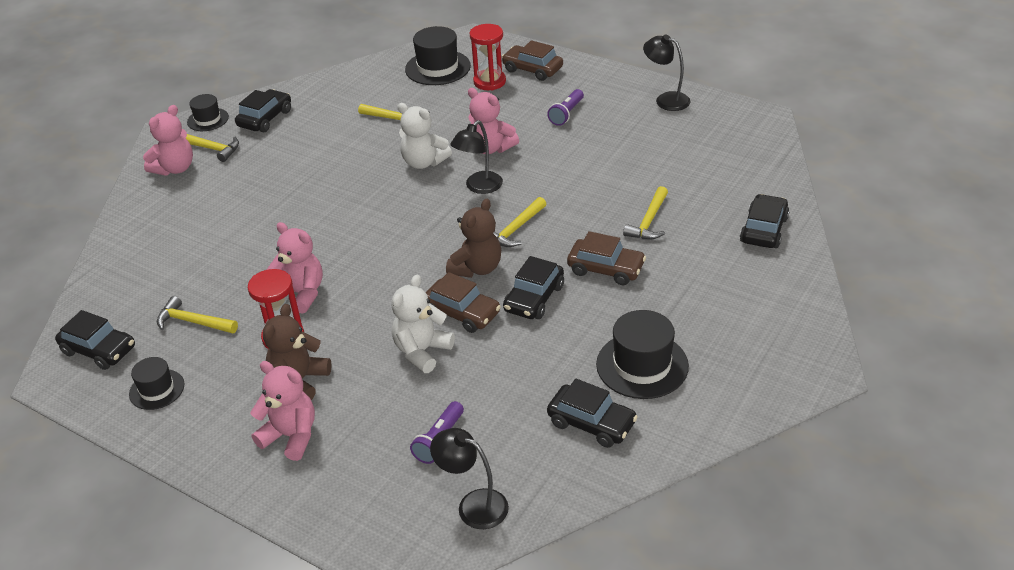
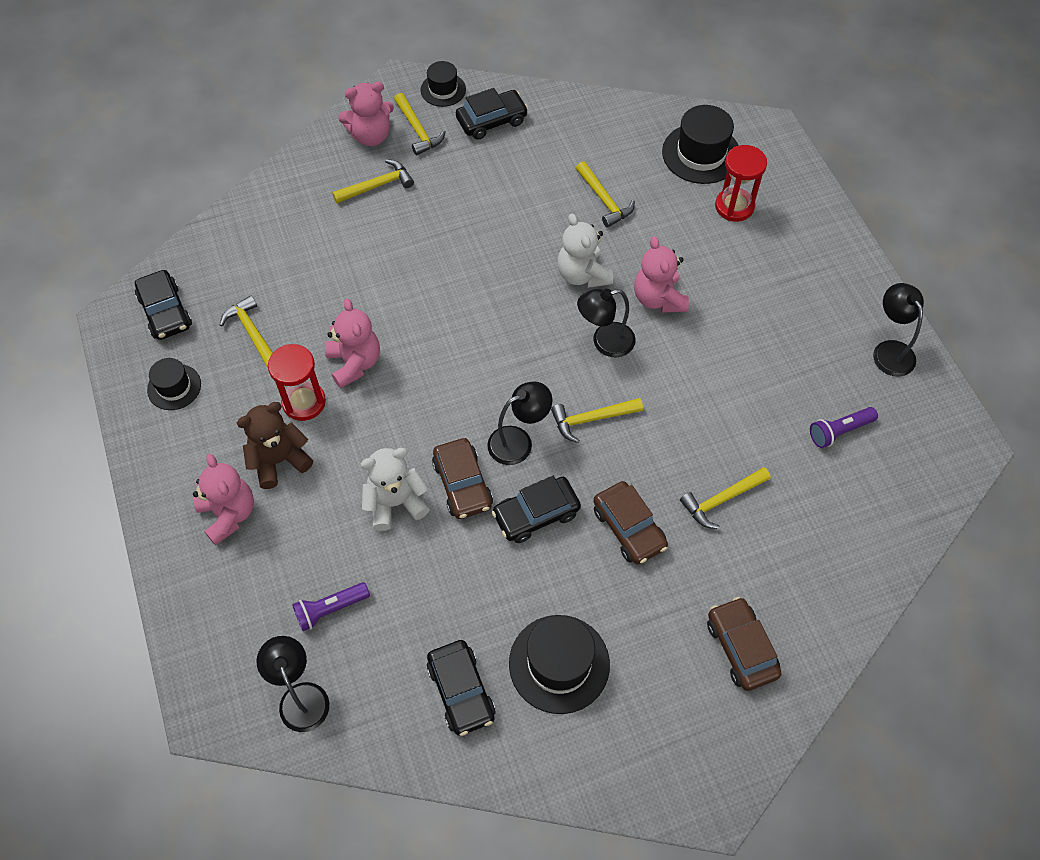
camera: 35 degrees right, 20 degrees up
brown teddy bear [446,199,501,278] -> black lamp [487,381,552,465]
brown car [502,40,563,81] -> brown car moved to [707,597,782,691]
purple flashlight [547,89,584,126] -> purple flashlight moved to [810,407,878,448]
black car [740,194,789,248] -> none
none -> yellow hammer [332,159,414,204]

